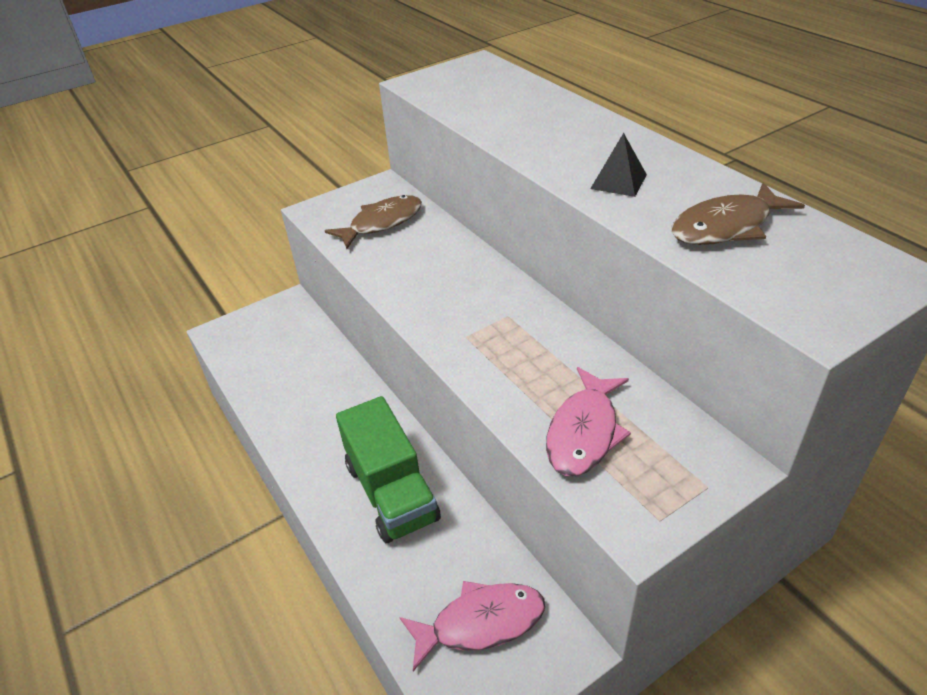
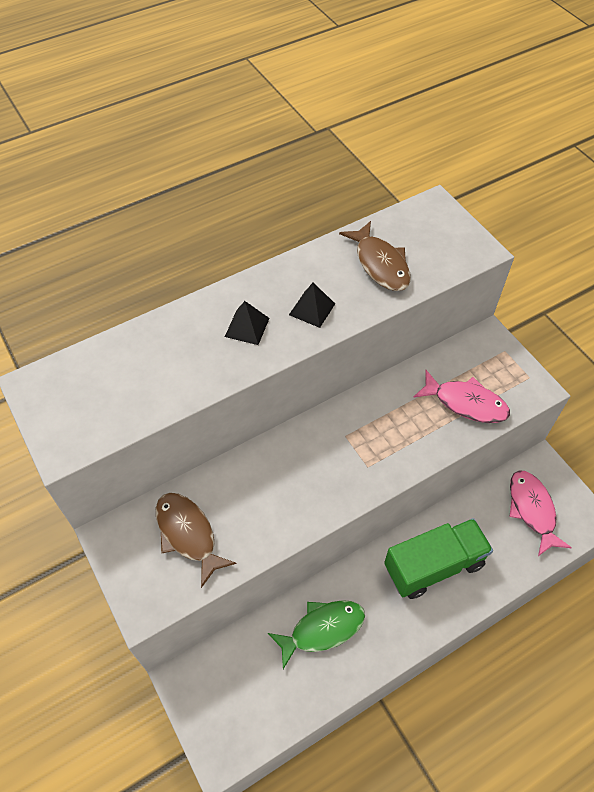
camera: 90 degrees left, 15 degrees up
none -> black pyramid [225,301,269,345]
none -> green fish [268,600,365,669]

